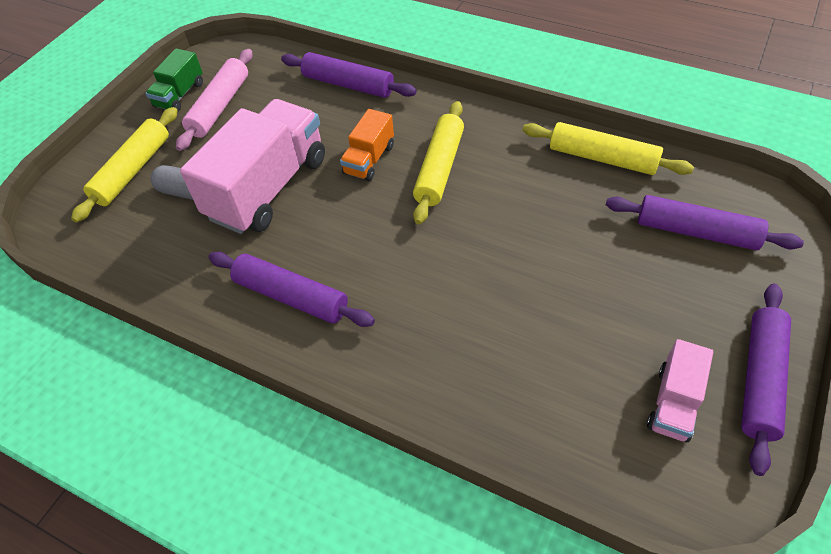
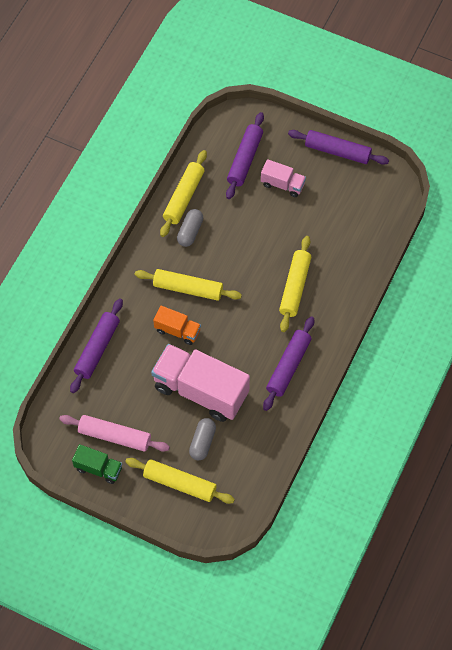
camera: 95 degrees left, 10 degrees up
pink truck [647,339,713,442] -> pink truck moved to [261,159,306,197]
none -> grey capsule [177,209,203,247]
none -> yellow rolling pin [279,236,311,332]

